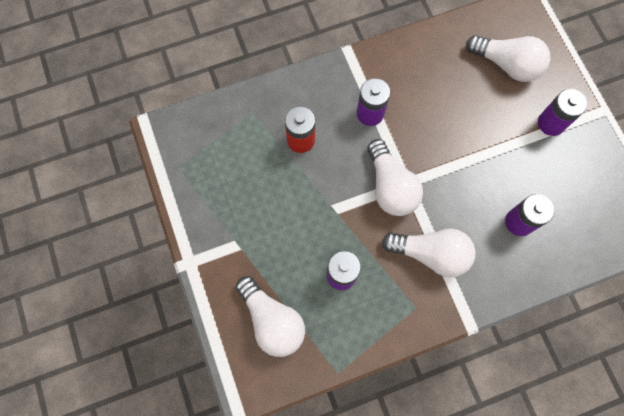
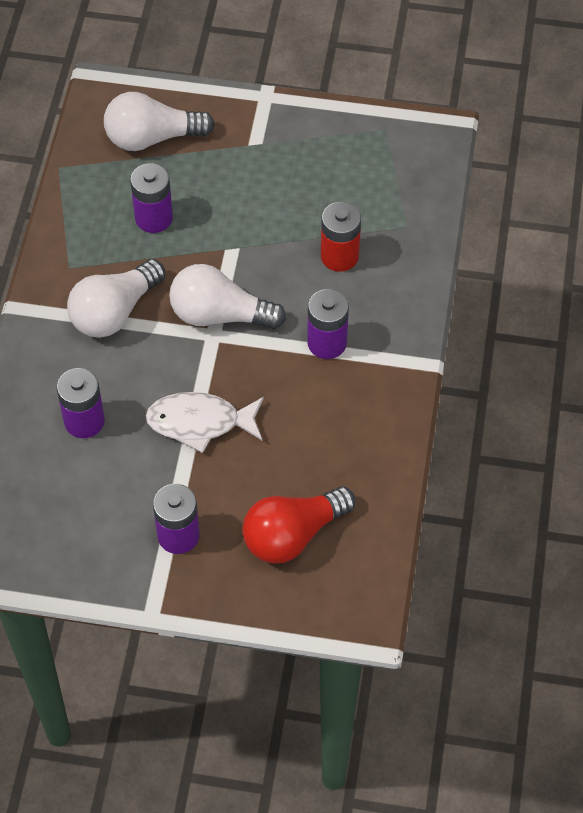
camera: 120 degrees right, 15 degrees down
white light bulb [466,35,550,82] -> red light bulb [242,486,356,564]
none -> white fish [146,392,264,453]

